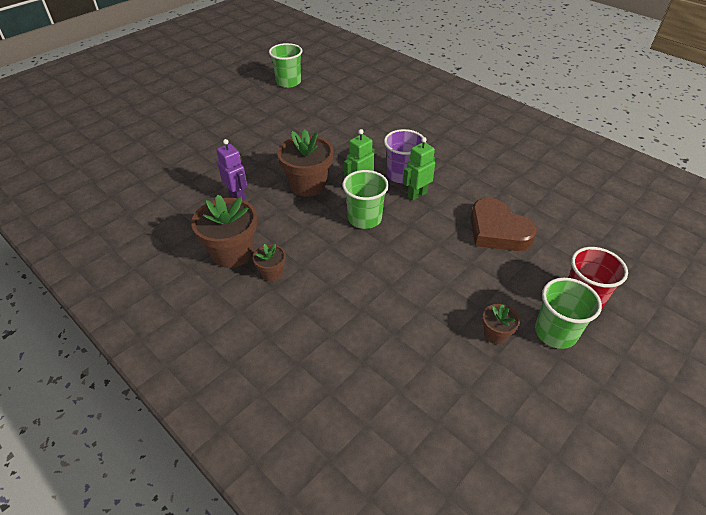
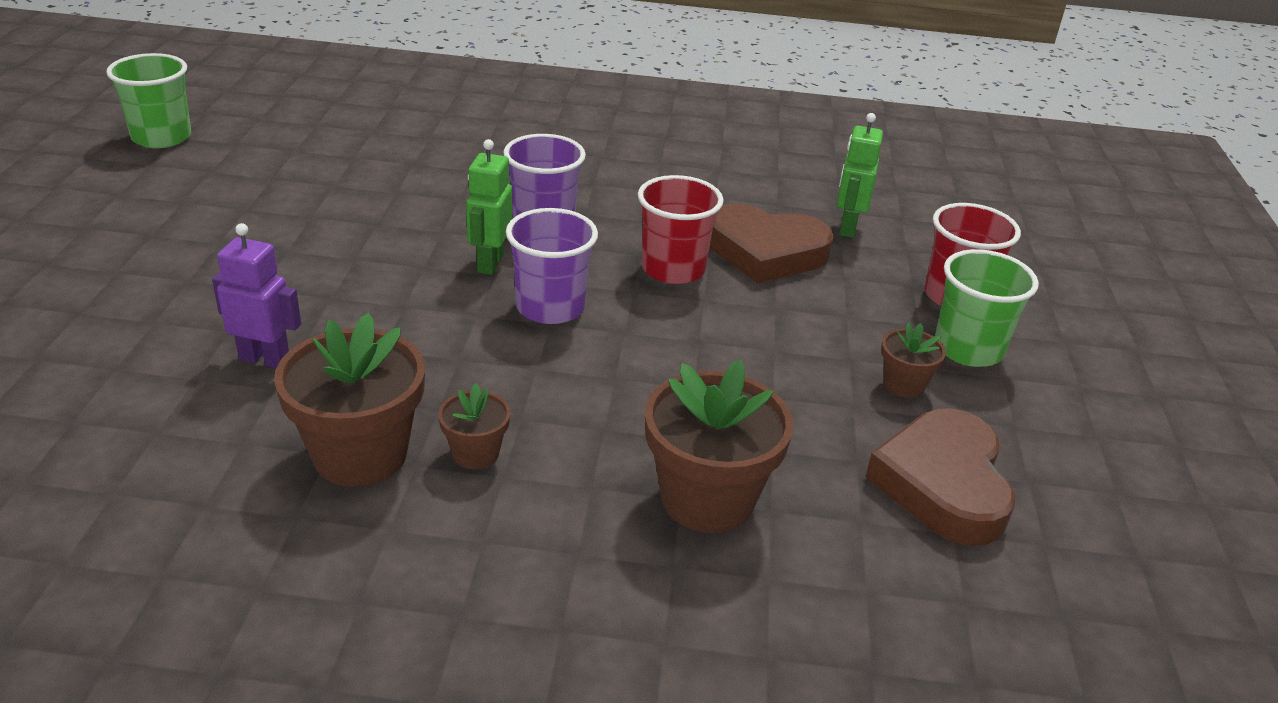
camera: 40 degrees left, 10 degrees down
brown flower pot [277,129,334,197] -> brown flower pot moved to [645,359,794,533]
green cup [343,170,389,229] -> purple cup [506,208,598,324]
green robot [403,137,435,201] -> green robot moved to [837,113,883,238]
none -> red cup [638,175,724,284]
none -> brown heart [865,408,1015,546]

